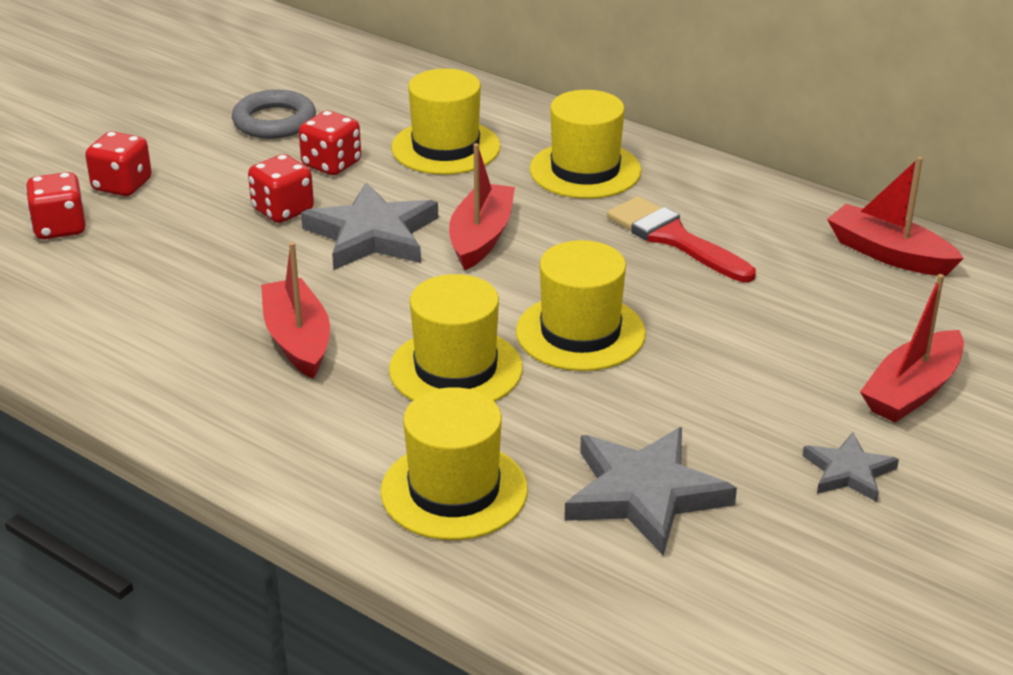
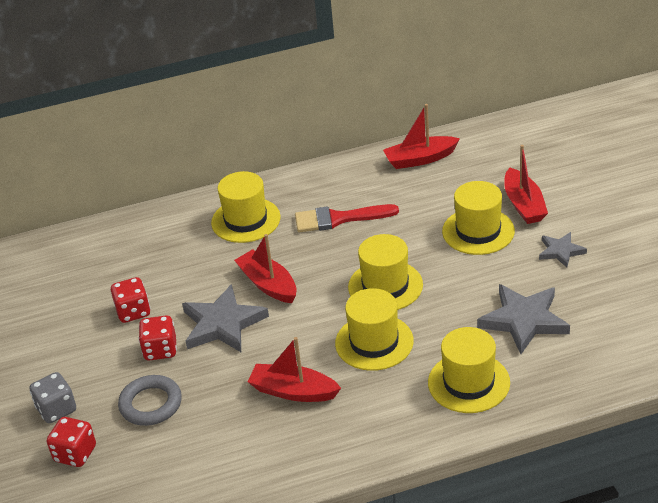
camera: 50 degrees left, 5 degrees up
red dice [85,131,152,196] -> grey dice [30,372,76,423]
grey ring [232,90,316,139] -> grey ring moved to [118,375,182,426]
yellow hat [391,68,501,175] -> yellow hat moved to [442,181,515,255]

